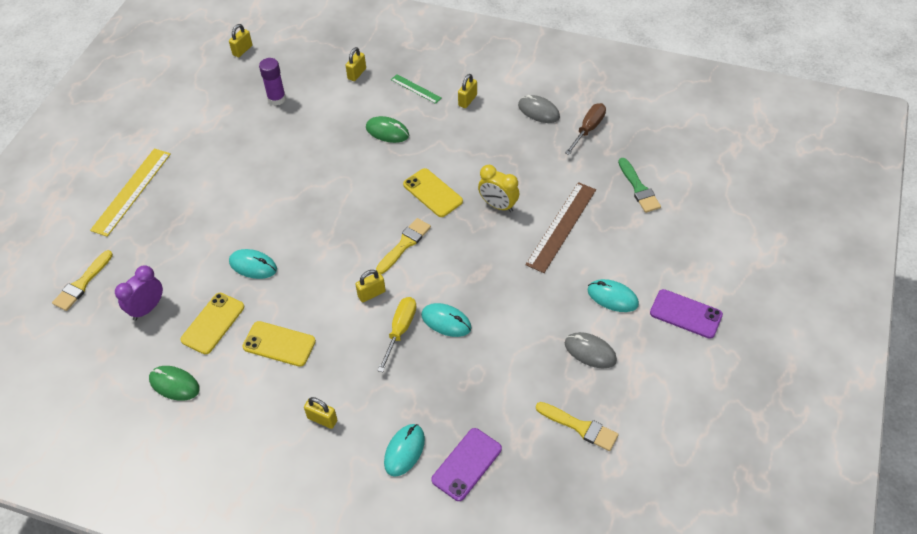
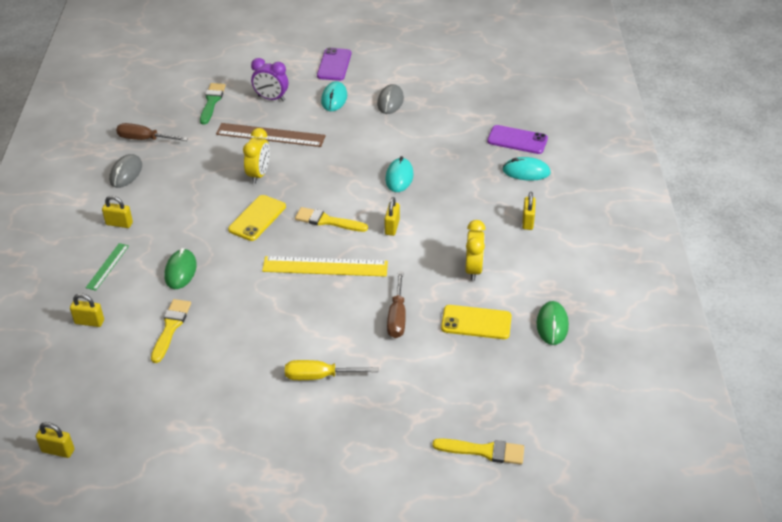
camera: 110 degrees left, 10 degrees down
yellow ruler [90,148,171,237] -> yellow ruler moved to [262,256,388,277]
purple clock [115,265,163,320] -> purple clock moved to [251,58,288,101]
turquoise mouse [229,249,277,279] -> brown screwdriver [387,271,406,338]
yellow phone [243,321,316,367] -> yellow clock [465,220,486,281]
purple glue stick [259,58,286,105] -> none
yellow padlock [355,270,386,302] -> yellow padlock turned 60 degrees clockwise [385,197,400,236]
yellow screwdriver [377,297,416,372] -> yellow screwdriver moved to [285,360,378,380]
yellow brush [536,402,618,451] -> yellow brush moved to [151,299,191,363]
green brush [618,158,661,213] -> green brush turned 45 degrees counterclockwise [200,83,226,125]

